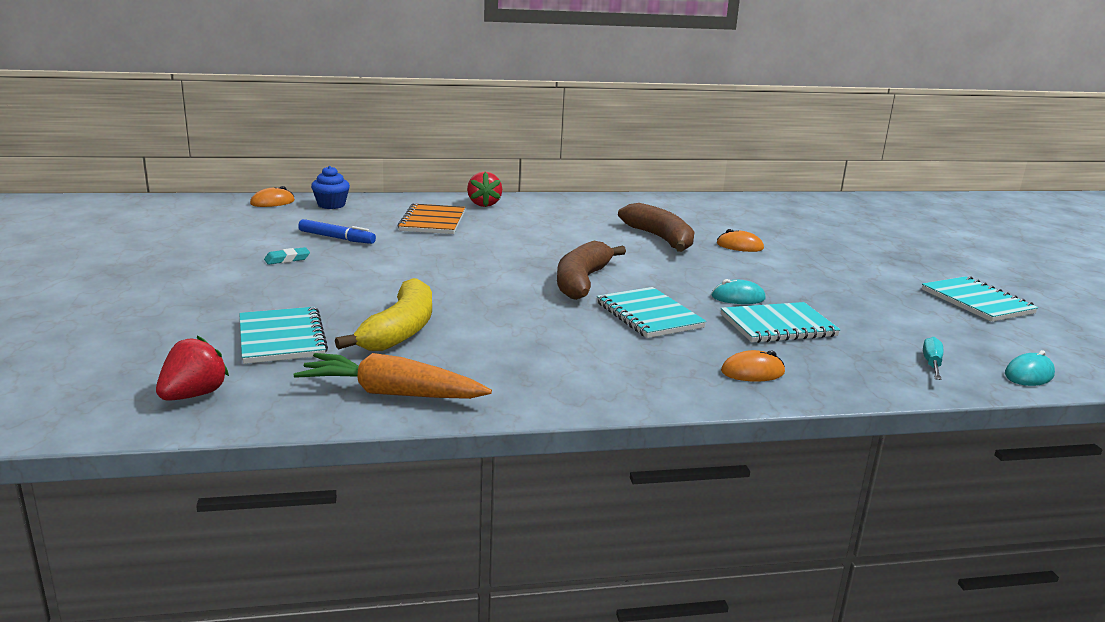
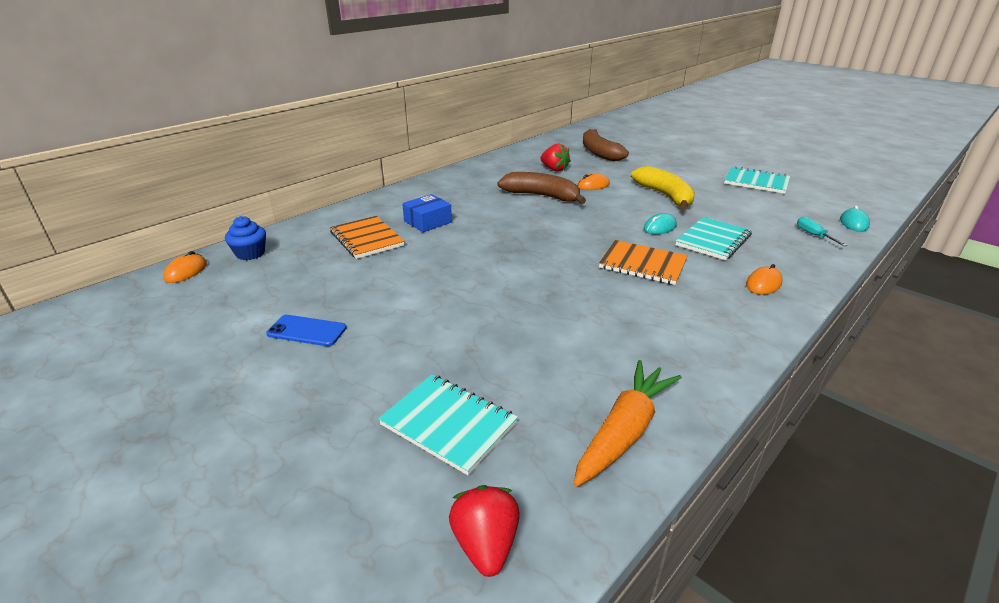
camera: 35 degrees left, 10 degrees up
turquoise eraser [264,247,310,265] -> blue phone [266,315,346,346]
orange carrot [294,353,492,399] -> orange carrot turned 150 degrees clockwise [574,360,682,487]
blue marker [298,219,376,244] -> none
yellow banana [335,278,432,351] -> yellow banana moved to [631,166,695,210]
red strawberry [467,172,502,207] -> red strawberry moved to [541,144,571,172]
brown banana [557,241,626,300] -> brown banana moved to [583,129,629,161]
turquoise notebook [597,287,707,338] -> orange notebook [599,240,688,285]
none -> blue box [402,194,452,232]

